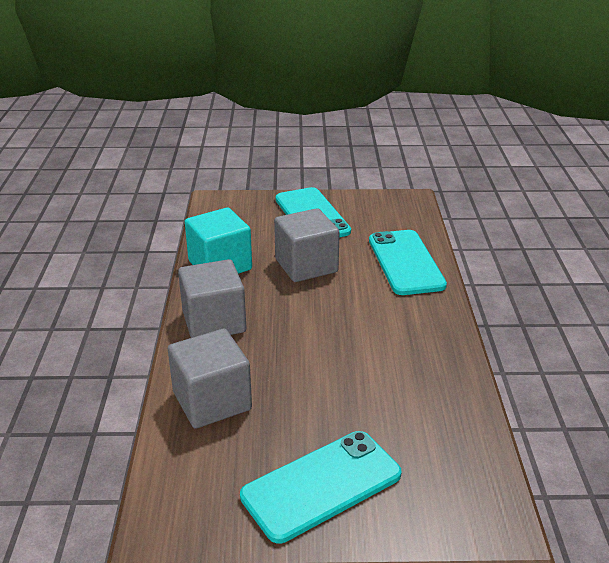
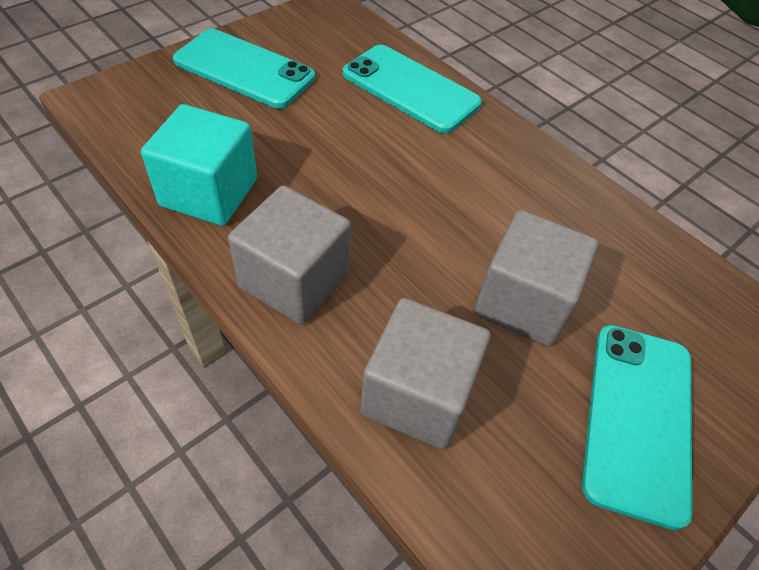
camera: 45 degrees left, 20 degrees up
grey cube [274,208,340,282] -> grey cube moved to [474,210,599,346]

